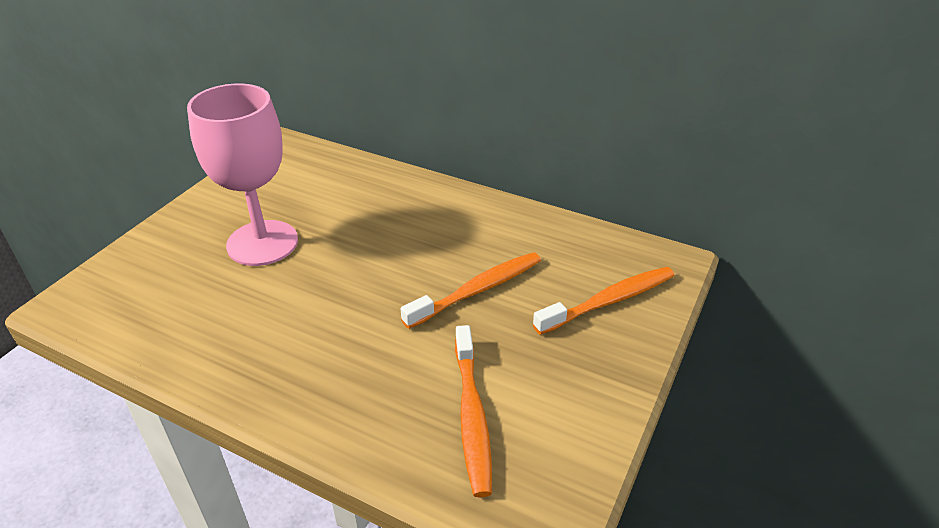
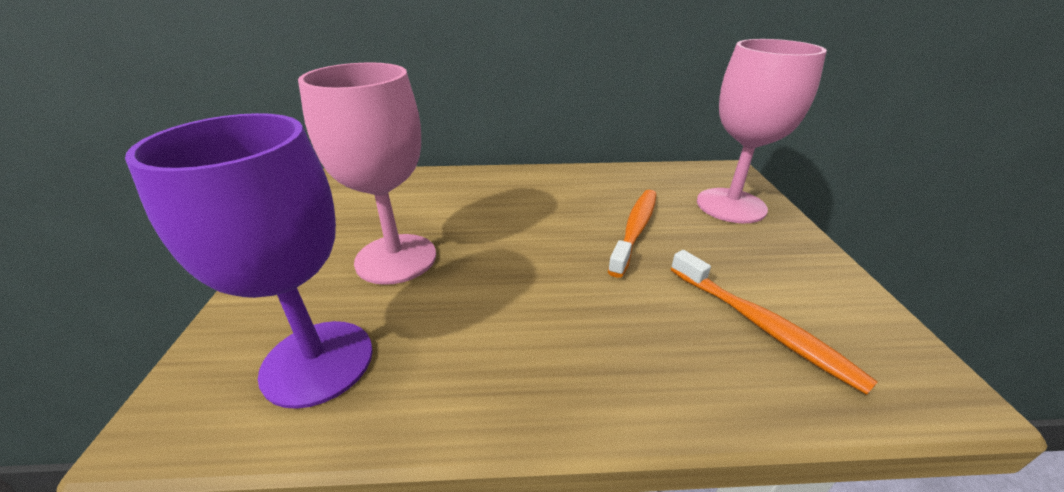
camera: 30 degrees left, 5 degrees down
orange toothbrush [533,267,675,335] -> pink goblet [697,39,827,223]
none -> purple goblet [125,113,373,409]

